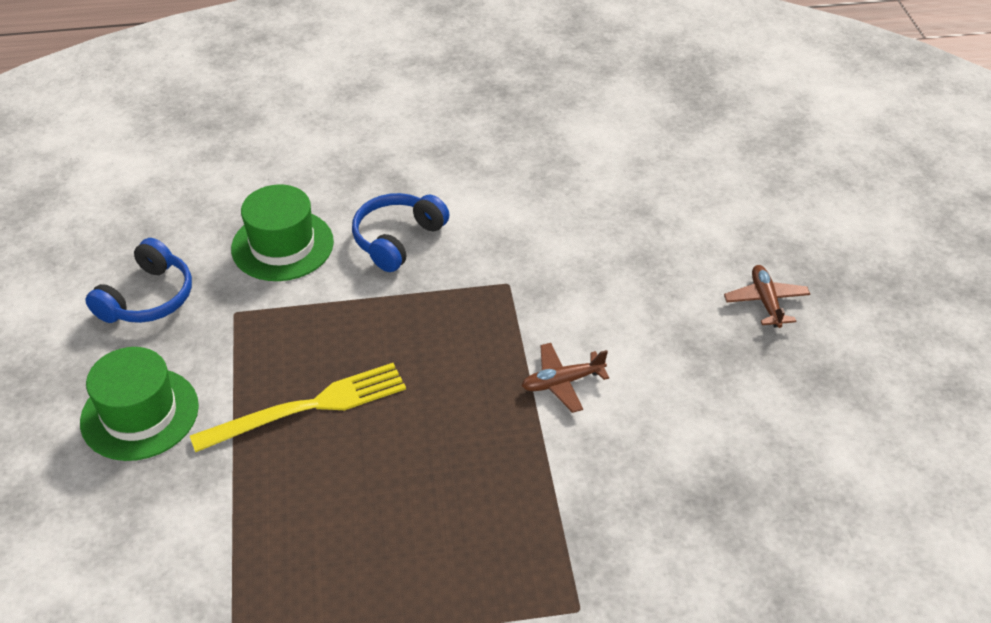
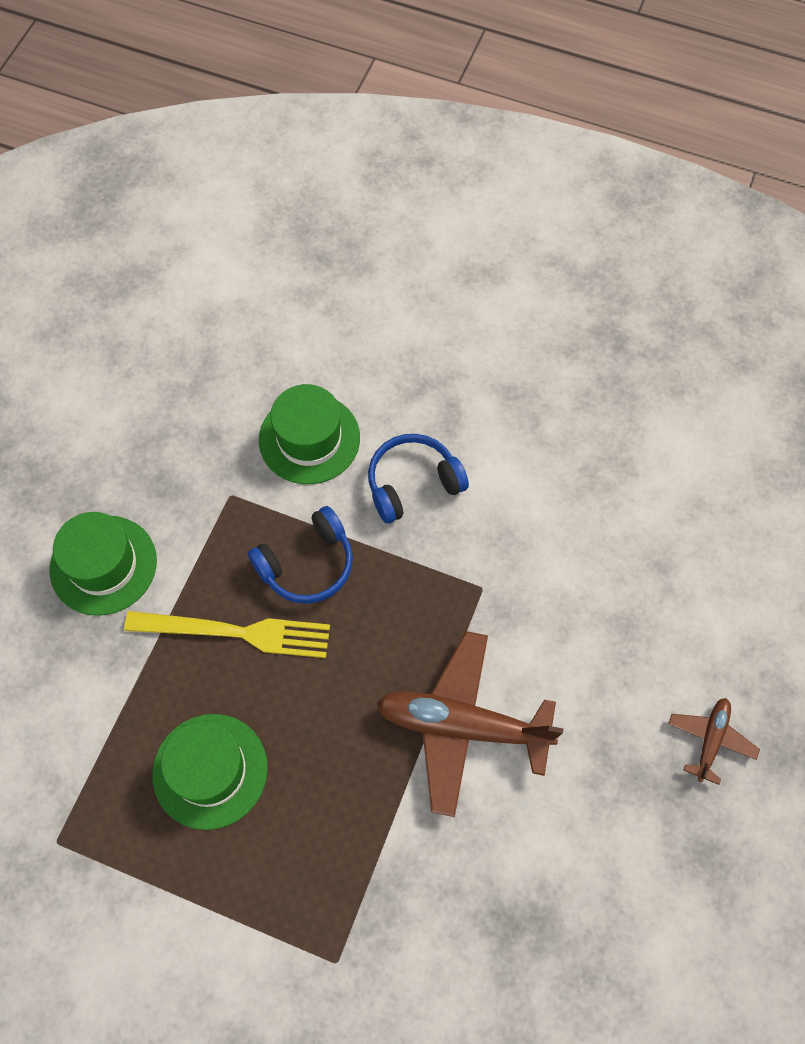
camera: 30 degrees right, 20 degrees up
blue headphones [85,238,192,323] -> blue headphones moved to [248,506,353,604]
brown plane [522,343,609,413] -> brown plane [376,631,563,817], size x2.02
none -> green hat [152,714,268,830]

